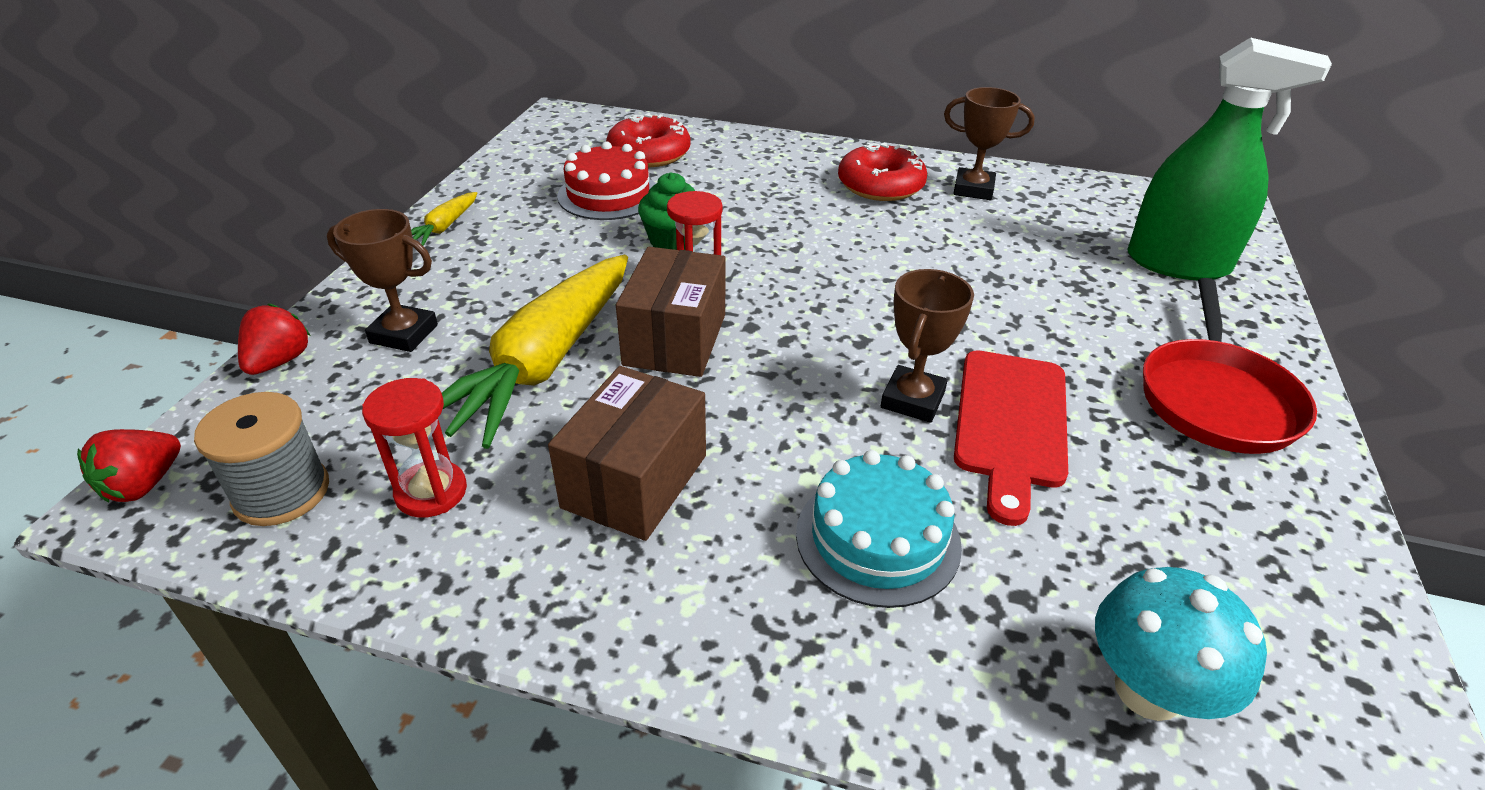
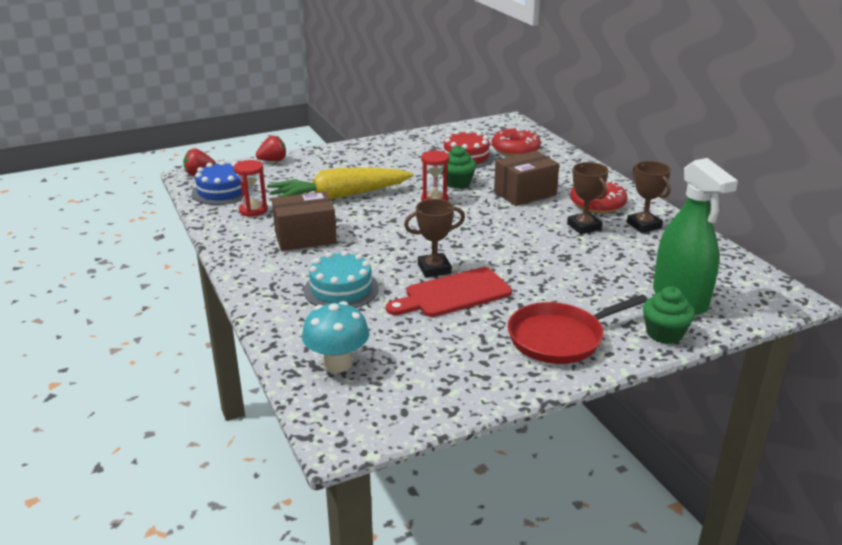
camera: 50 degrees right, 10 degrees down
grey spool [194,392,329,526] -> blue cake [191,161,249,205]
brown trophy [327,209,438,352] -> brown trophy moved to [567,162,609,234]
yellow carrot [411,192,477,246] -> none
brown box [616,247,726,377] -> brown box moved to [494,151,559,206]
none -> green cupcake [643,286,695,344]

